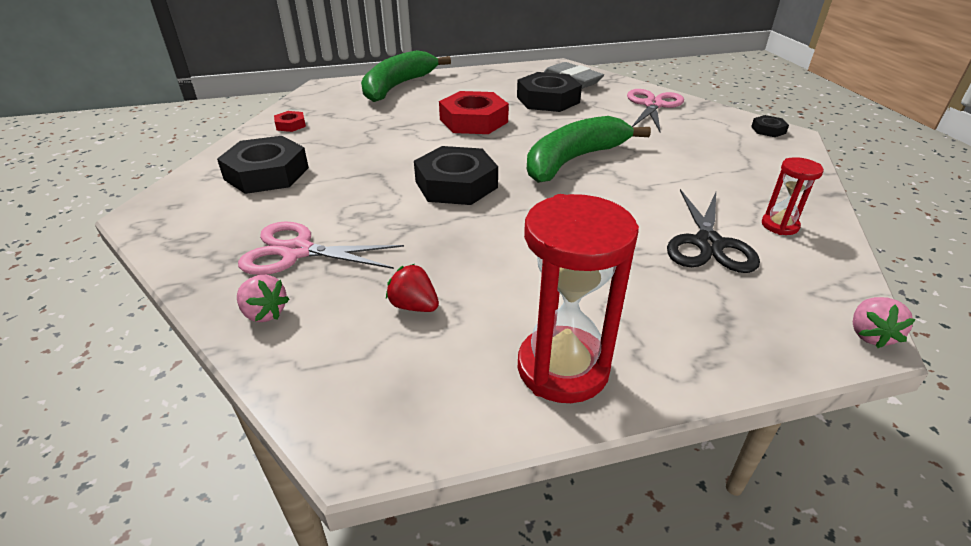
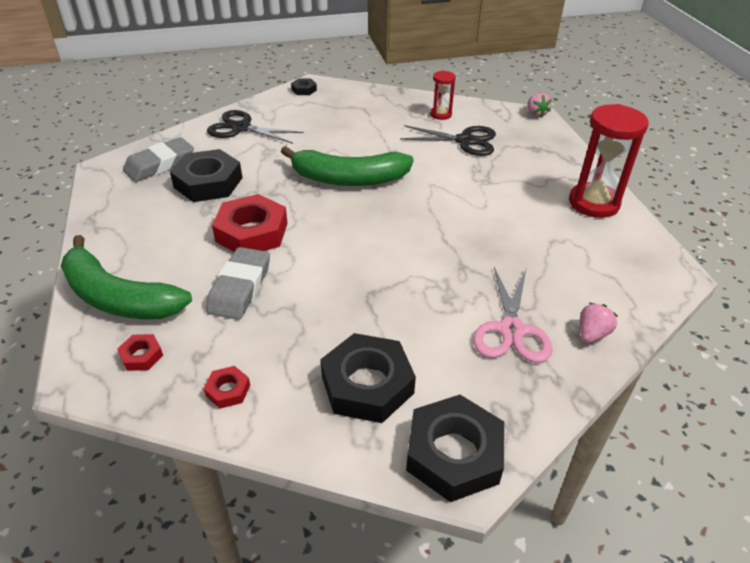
camera: 90 degrees left, 5 degrees up
red strawberry [386,264,439,312] -> none
black nut [414,146,498,205] -> black nut moved to [406,395,504,502]
green banana [527,116,651,183] -> green banana turned 45 degrees counterclockwise [281,146,414,186]
pink scissors [627,89,684,132] -> black scissors [207,110,304,144]
pink strawberry [853,297,916,348] -> pink strawberry turned 60 degrees clockwise [528,93,552,118]
none -> red nut [117,334,163,371]
none -> grey eraser [206,247,270,320]

